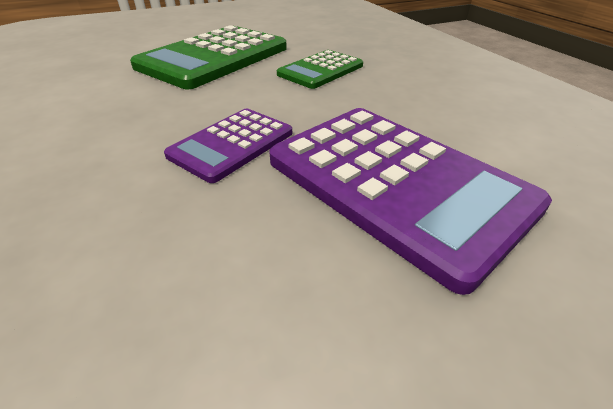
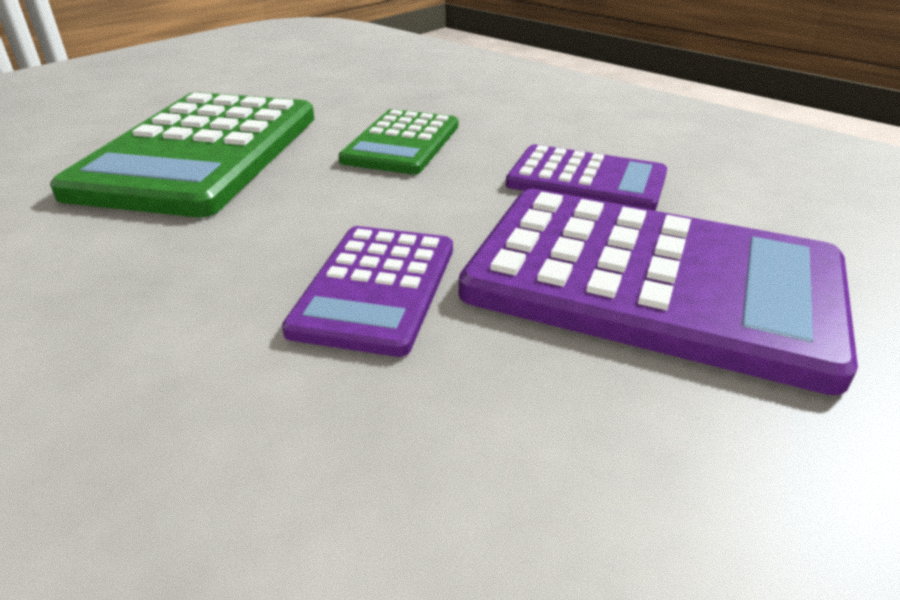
camera: 25 degrees left, 5 degrees down
none -> purple calculator [506,144,667,211]

